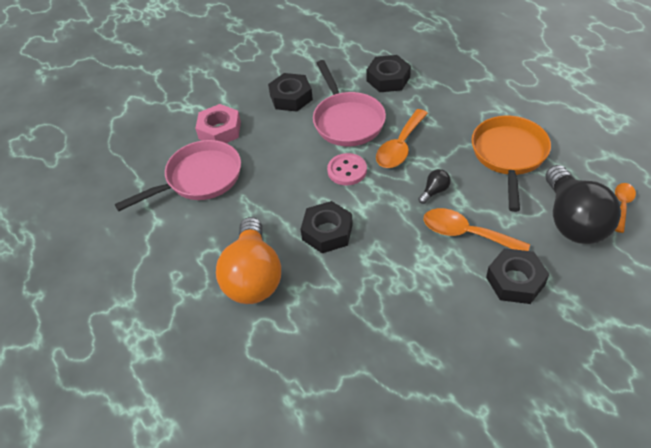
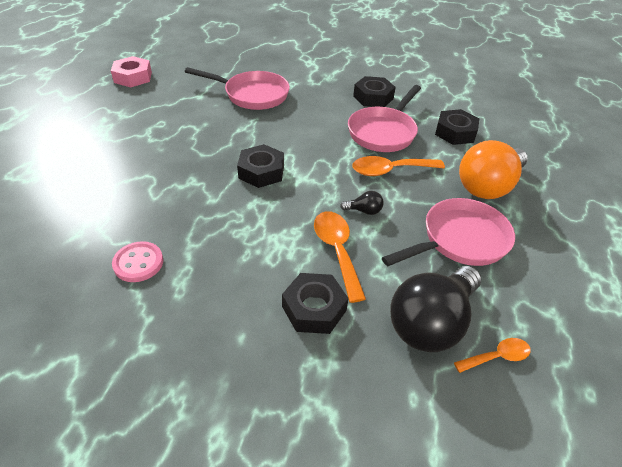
camera: 45 degrees right, 5 degrees down
pink nut [195,104,241,143] -> pink nut moved to [111,56,152,87]
orange light bulb [216,217,281,304] -> orange light bulb moved to [459,140,528,199]
pink button [327,153,367,185] -> pink button moved to [112,241,163,282]
orange pan [472,116,551,212] -> pink pan [382,198,515,266]

